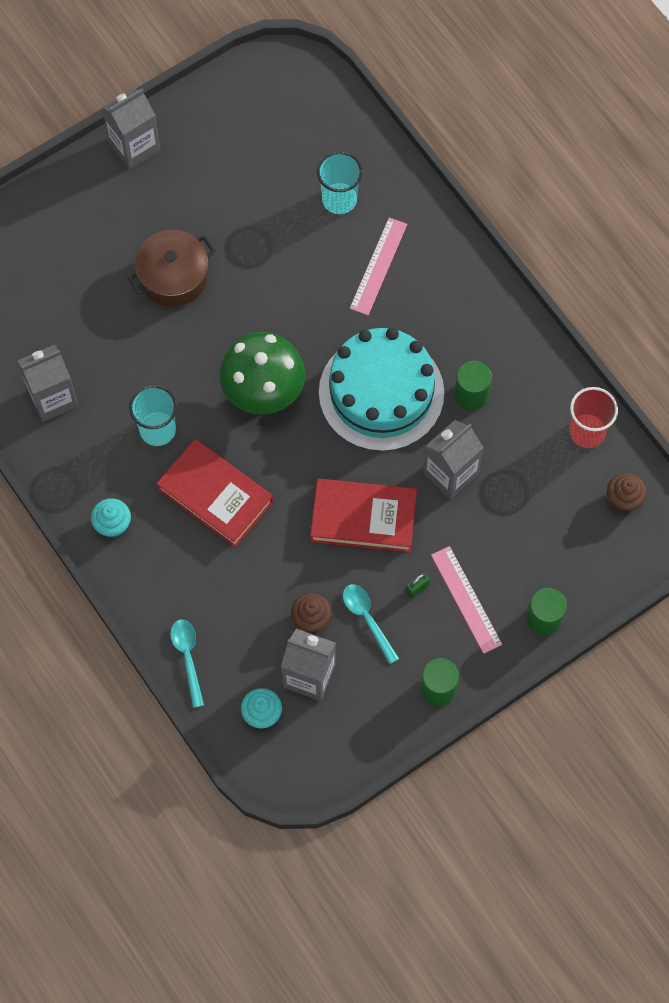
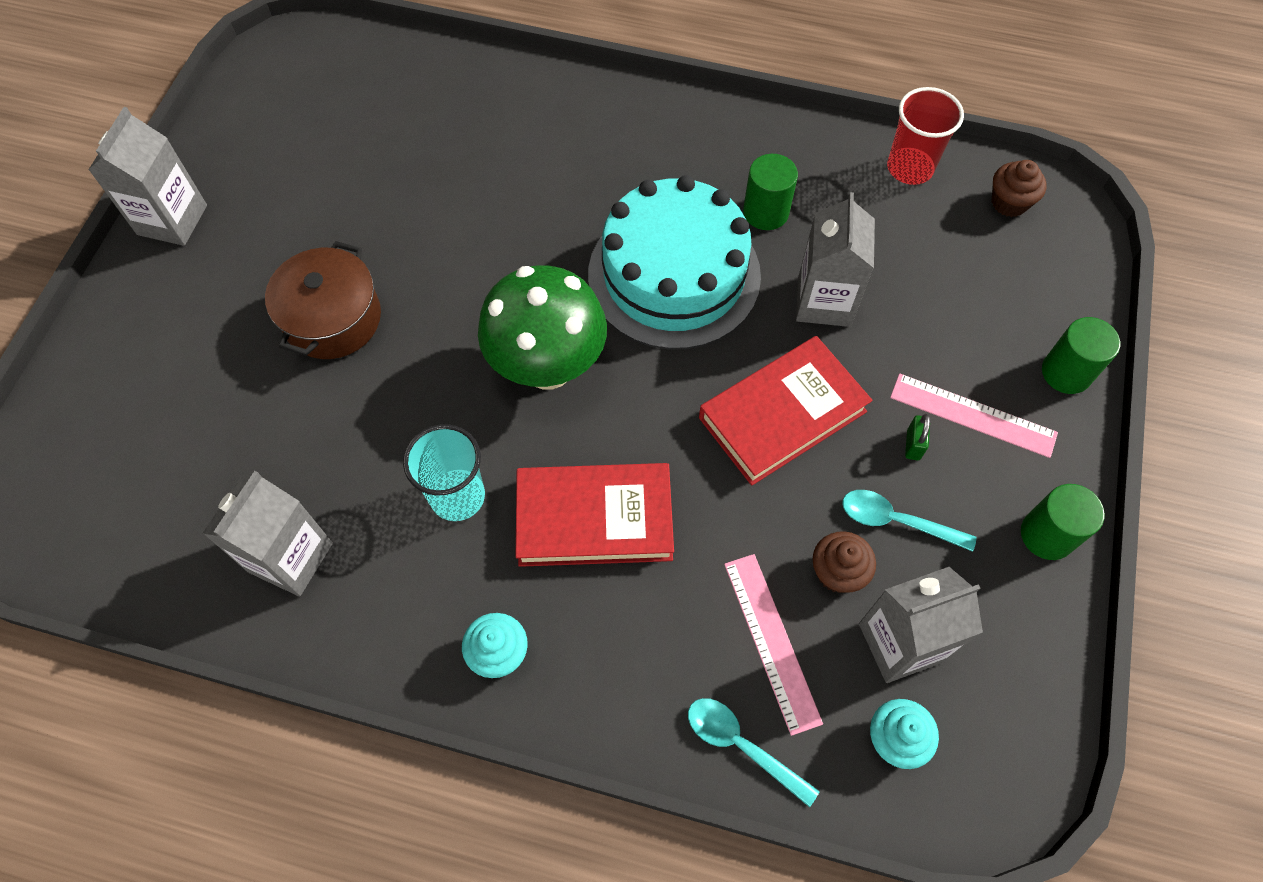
camera: 40 degrees left, 5 degrees down
turquoise cup [317,151,363,214] -> none
pink ruler [350,218,407,315] -> pink ruler moved to [724,554,823,736]

